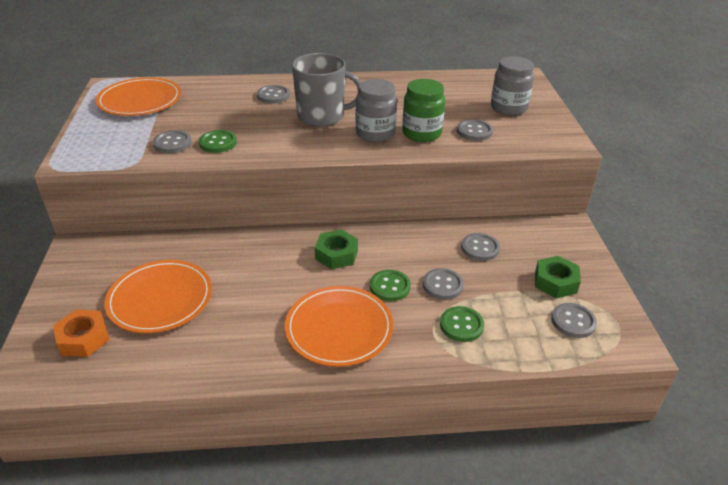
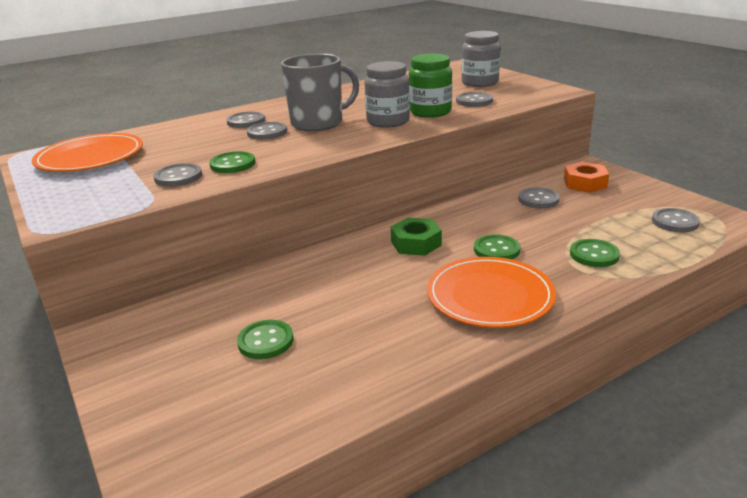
camera: 25 degrees left, 10 degrees down
orange nut [53,310,110,357] -> orange nut moved to [564,162,609,193]
orange plate [104,260,212,333] -> green button [237,320,294,359]
grey button [423,268,464,300] -> grey button moved to [247,122,287,140]
green nut [535,256,581,298] -> none

